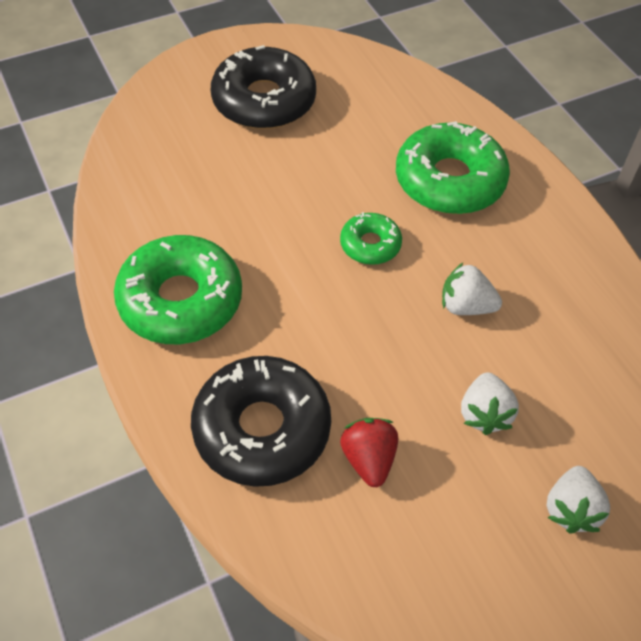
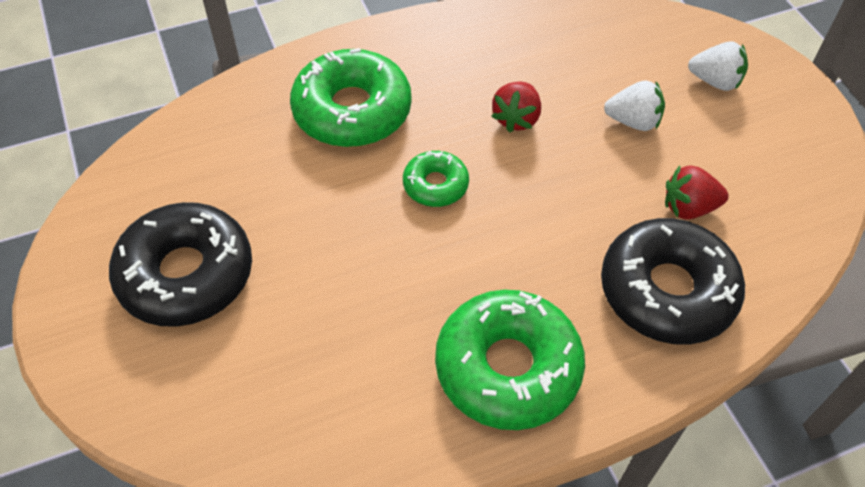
camera: 85 degrees left, 0 degrees up
white strawberry [442,263,502,315] -> red strawberry [491,81,541,133]

